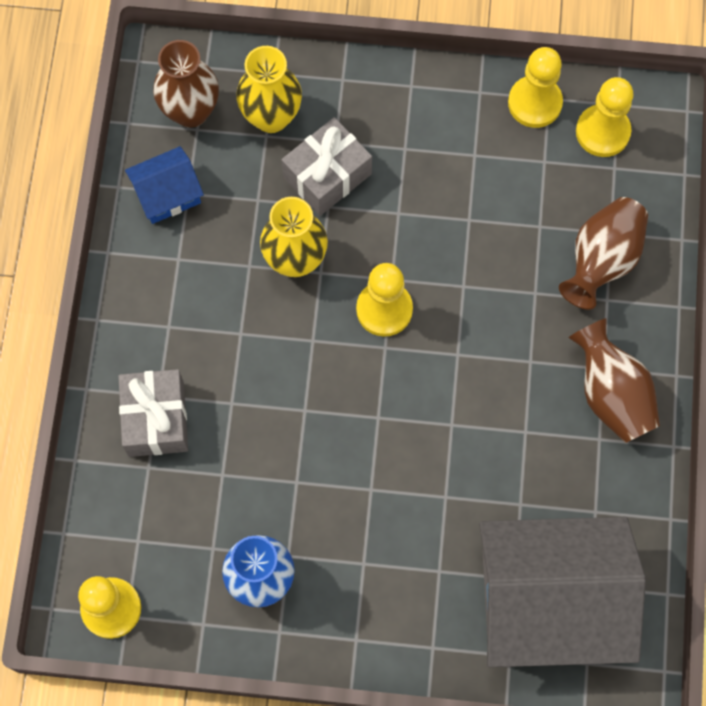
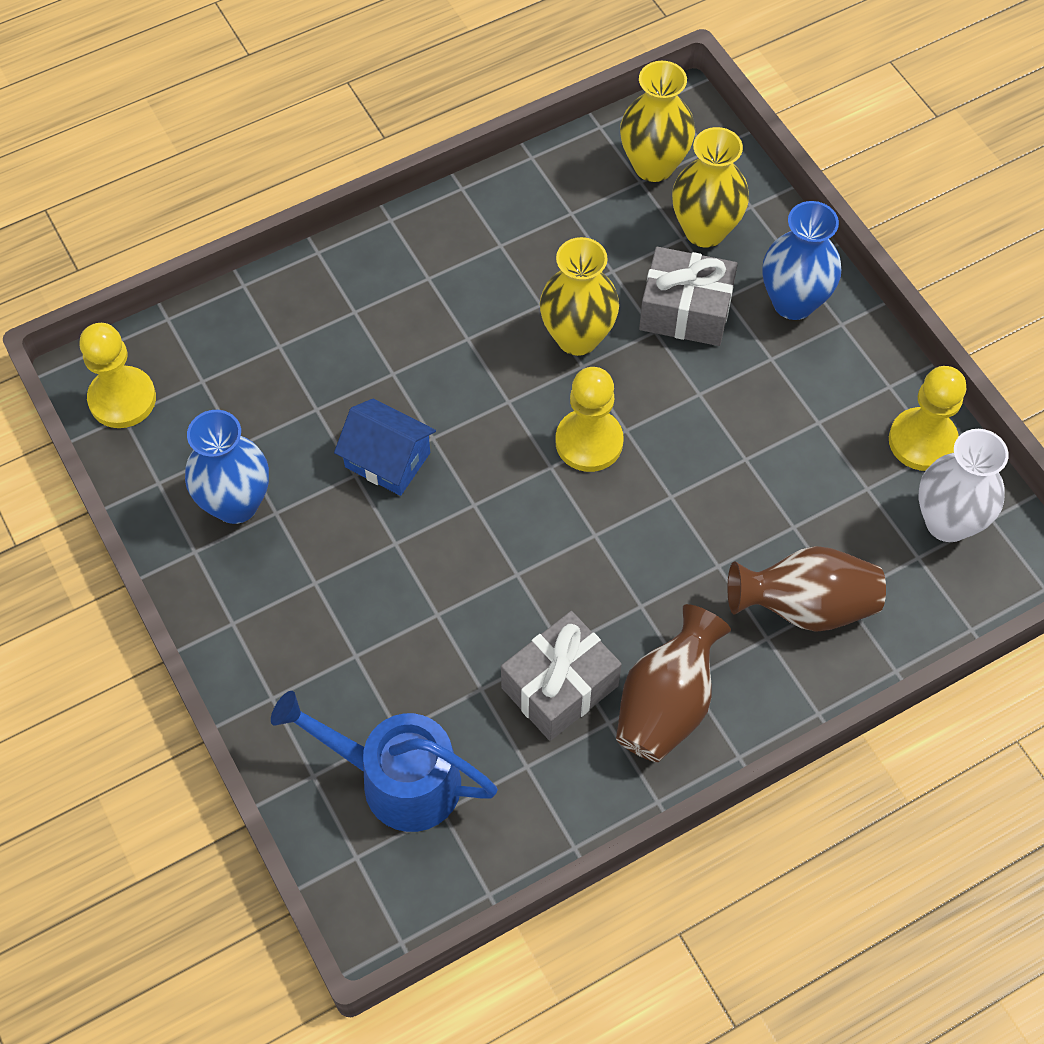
camera: 55 degrees right, 10 degrees down
grey gift [118,369,188,457] -> grey gift moved to [501,611,622,741]
blue house [125,146,204,224] -> blue house moved to [334,399,436,496]
brown vase [153,40,219,128] -> yellow vase [620,61,695,182]
grey house [479,517,646,667] -> blue watering can [271,691,498,832]
yellow pawn [576,77,633,157] -> white vase [918,429,1009,542]
none -> blue vase [762,201,841,320]

